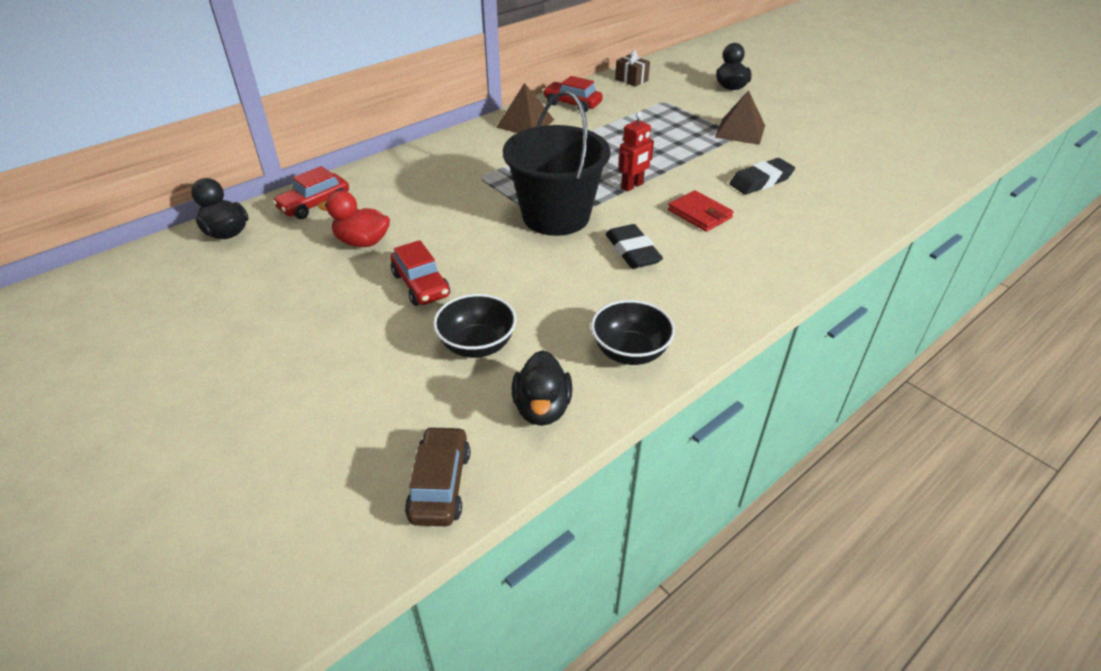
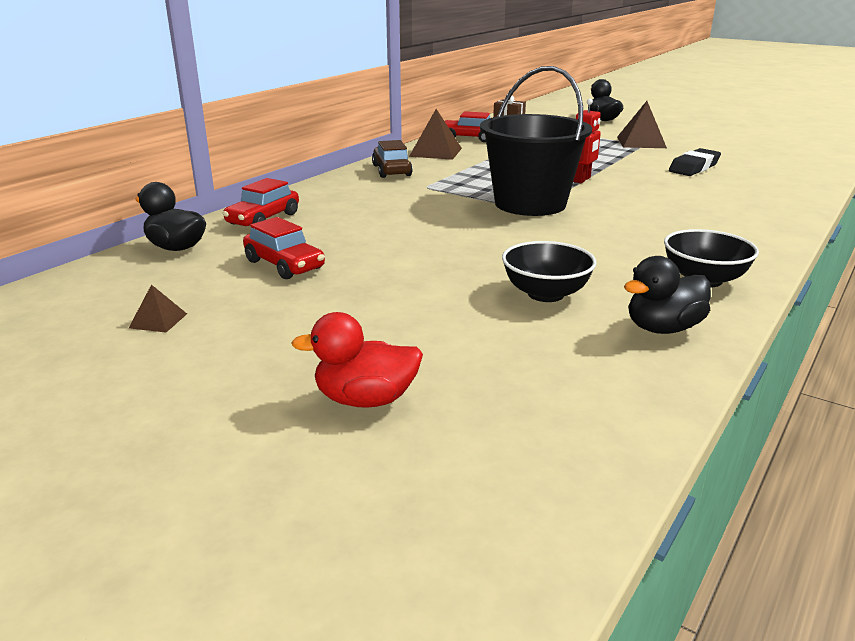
camera: 15 degrees left, 15 degrees down
red duck [318,190,390,247] -> red duck moved to [291,312,423,408]
red car [391,240,450,306] -> red car moved to [243,217,325,279]
brown car [405,426,470,526] -> brown car moved to [372,140,413,178]
black duck [512,350,573,426] -> black duck turned 75 degrees clockwise [624,256,711,334]
black eraser [606,224,663,269] -> none
red wallet [668,190,734,232] -> none
none -> brown pyramid [129,284,187,333]

